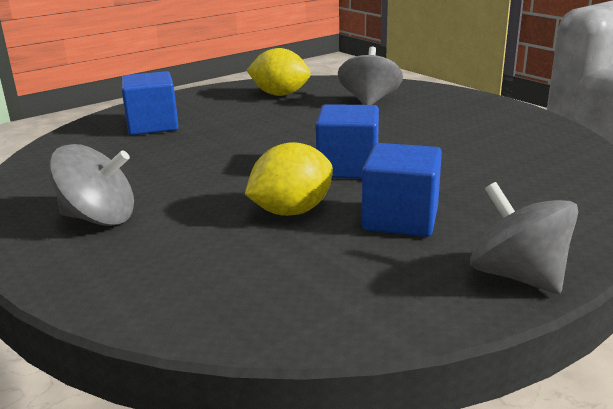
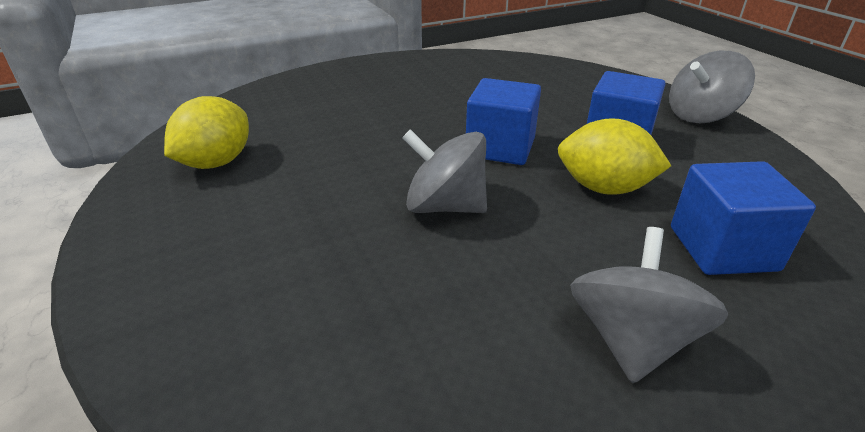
camera: 80 degrees left, 10 degrees up
blue cube [121,71,179,135] -> blue cube moved to [671,161,816,275]
yellow lemon [245,142,333,216] -> yellow lemon turned 45 degrees counterclockwise [558,118,671,195]
grey spinning top [338,47,403,105] -> grey spinning top moved to [402,129,487,213]

